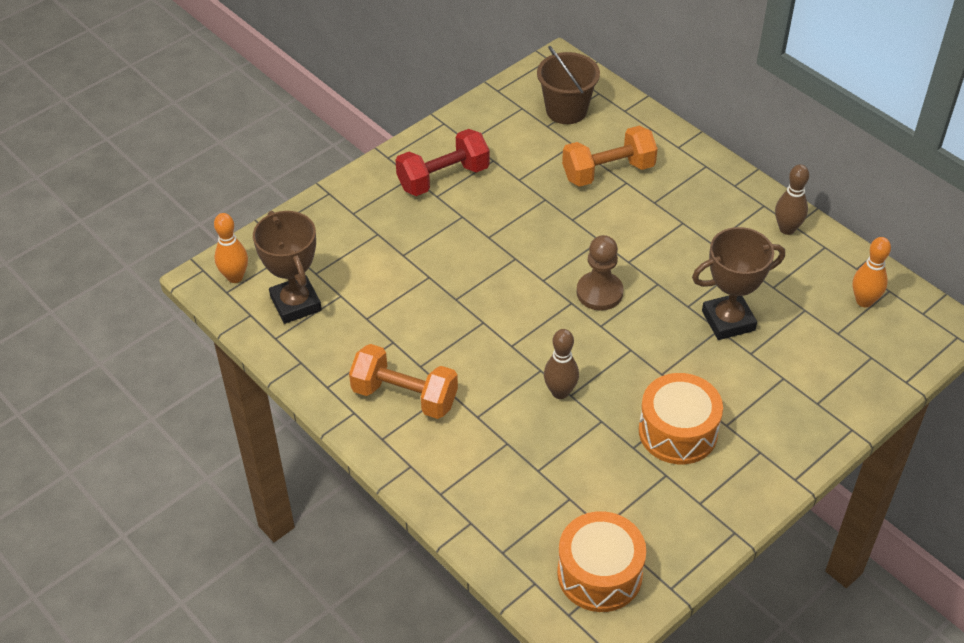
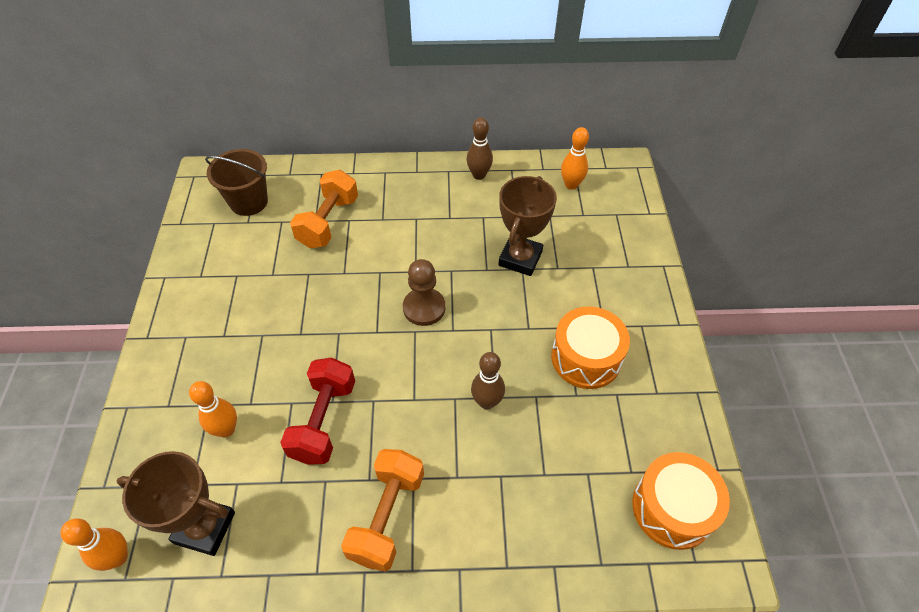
camera: 50 degrees left, 5 degrees up
orange dumbbell [349,344,458,419] -> orange dumbbell turned 45 degrees counterclockwise [341,449,424,571]
red dumbbell [395,129,490,196] -> red dumbbell moved to [280,357,355,465]
none -> orange bowling pin [189,381,237,437]

